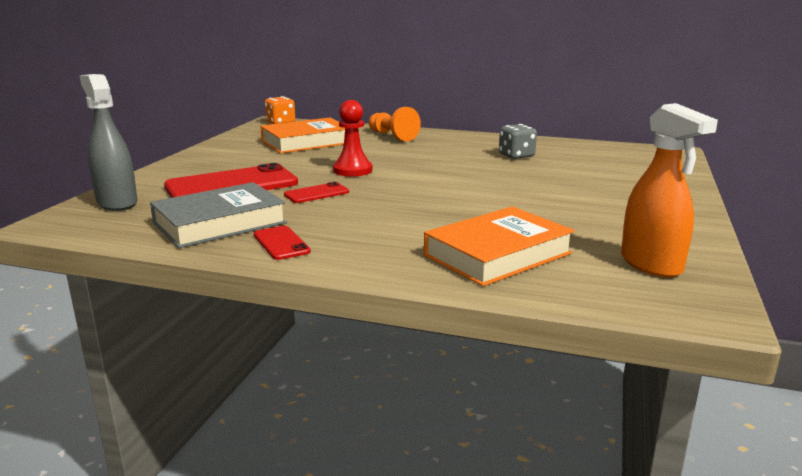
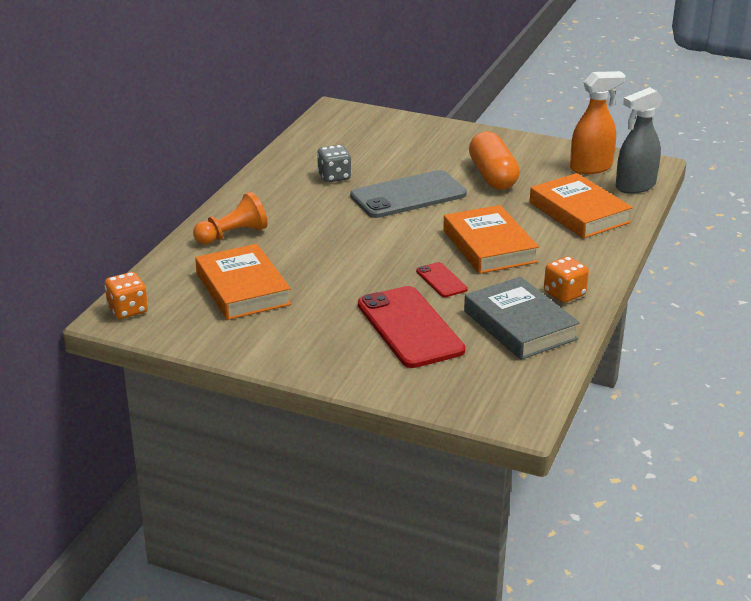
camera: 85 degrees left, 10 degrees up
grey spray bottle [79,74,137,211] -> grey spray bottle moved to [616,87,663,194]
red phone [254,226,311,260] -> orange dice [544,256,589,303]
red pawn [333,100,372,177] -> none
none -> grey phone [350,170,467,218]
none -> orange book [443,205,539,274]
none -> orange capsule [469,132,520,190]

